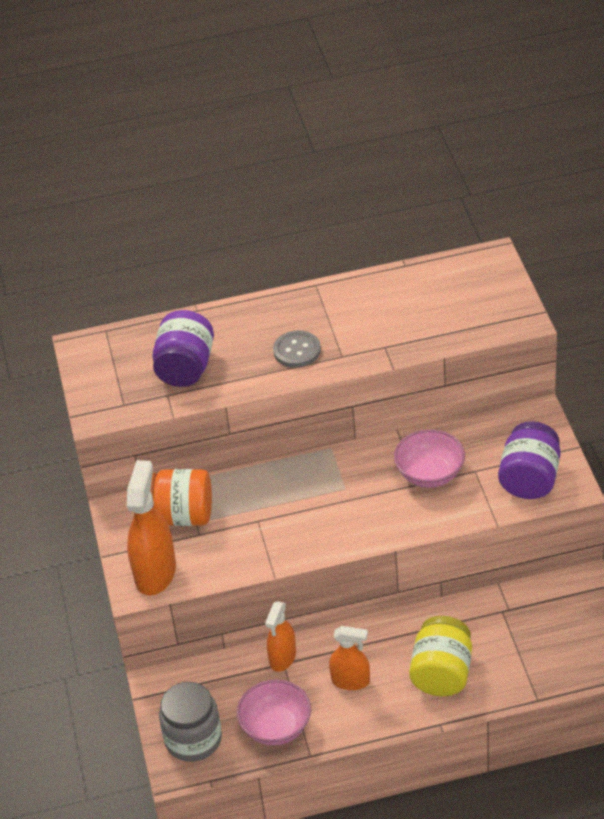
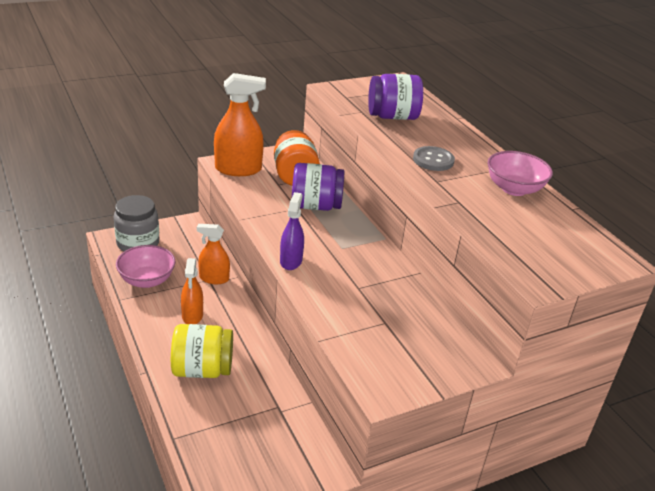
camera: 70 degrees right, 10 degrees down
pink bowl [394,429,465,488] -> pink bowl moved to [488,151,553,196]
purple jar [498,421,561,499] -> purple jar moved to [292,163,344,211]
none -> purple spray bottle [280,192,304,270]

